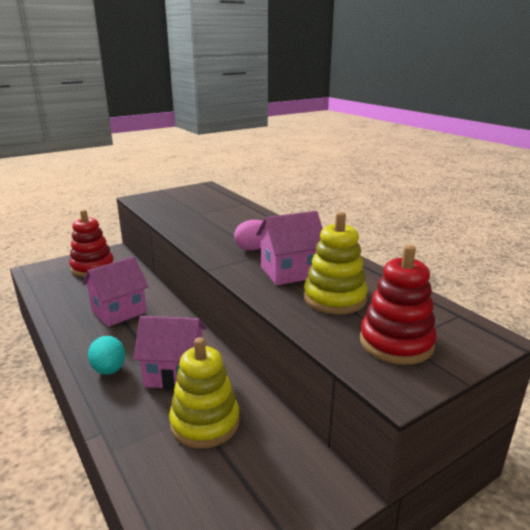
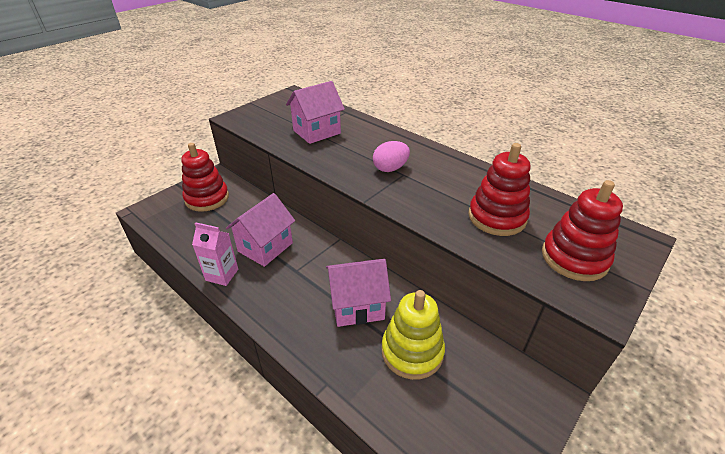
camera: 15 degrees left, 15 degrees up
turquoise egg [88,336,125,375] -> none
pink house [256,211,323,285] -> pink house moved to [286,81,345,144]
yellow stacking toy [304,212,368,314] -> red stacking toy [468,143,531,236]
none -> pink carton [192,222,238,286]

